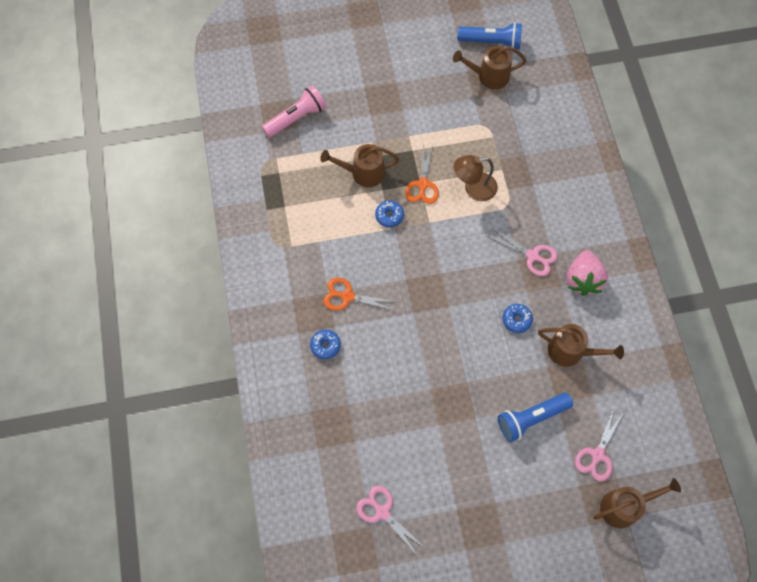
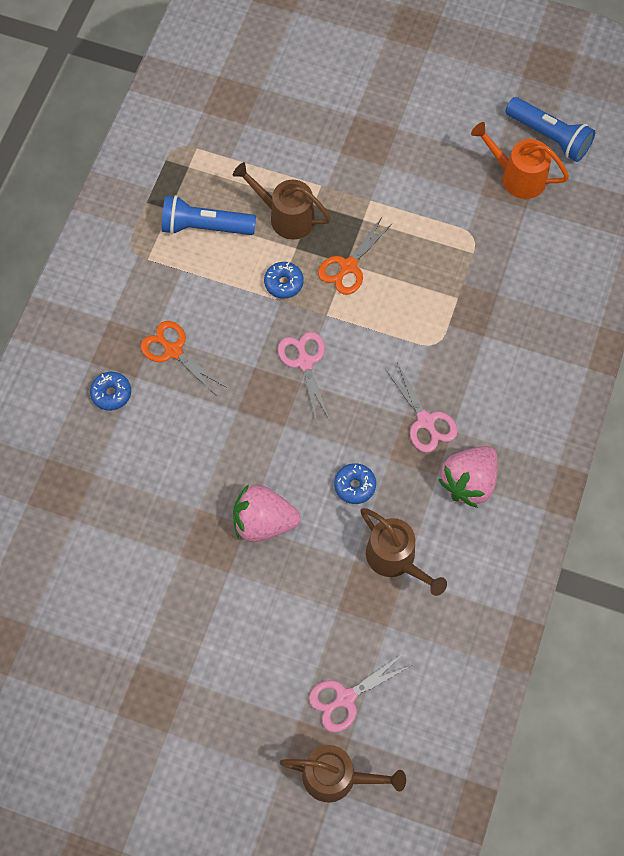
camera: 30 degrees right, 0 degrees up
pink flashlight [262,86,326,138] -> none
pink scissors [356,486,425,556] -> pink scissors moved to [278,332,330,421]
brown watering can [453,46,527,89] -> orange watering can [471,122,569,199]
brown lamp [454,155,498,201] -> none
blue flashlight [498,393,573,442] -> blue flashlight moved to [161,195,256,235]
none -> pink strawberry [233,484,301,542]

